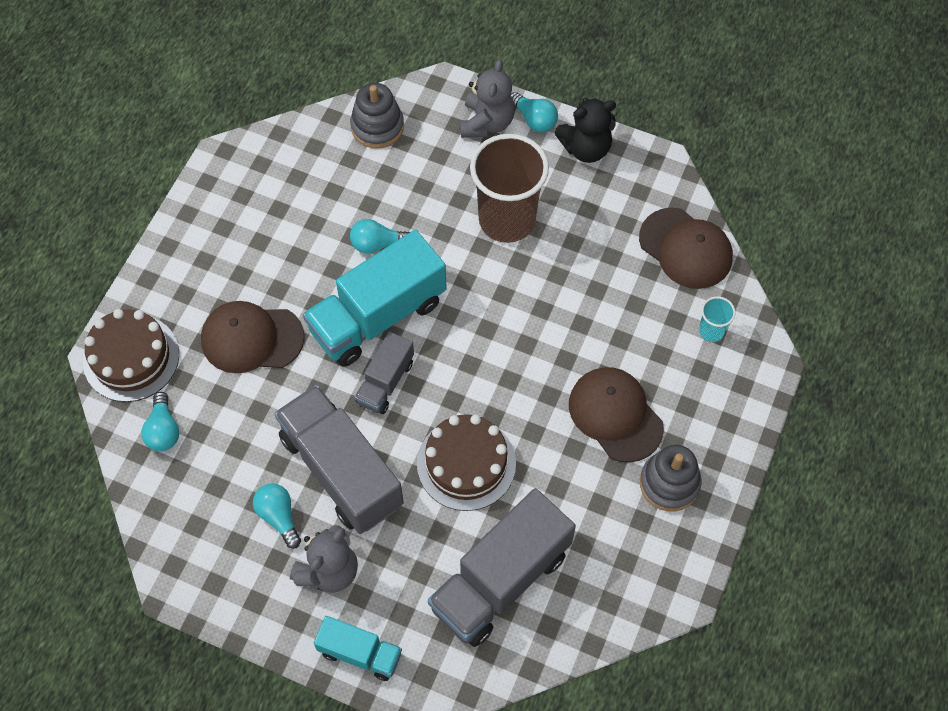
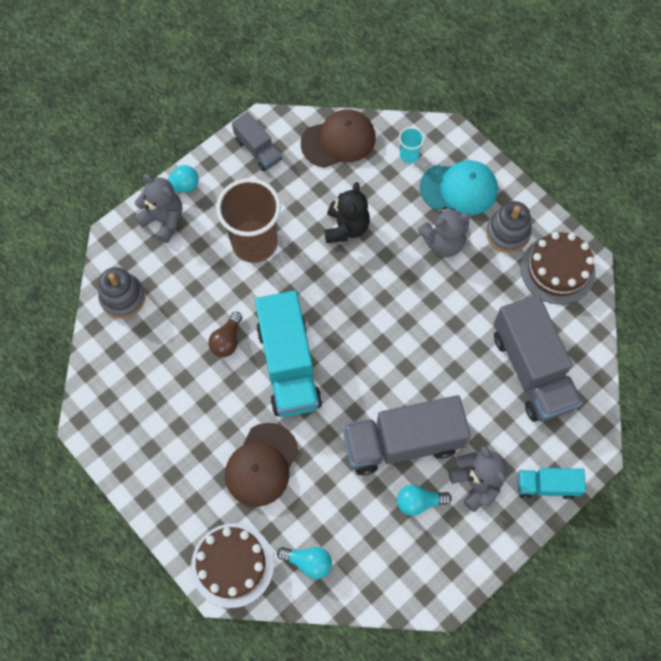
camera: 65 degrees left, 5 degrees up
turquoise truck [314,616,402,681] -> turquoise truck turned 135 degrees counterclockwise [517,468,586,499]
turquoise light bulb [350,219,410,254] -> brown light bulb [208,312,242,357]
grey truck [355,331,414,414] -> grey truck moved to [232,112,282,172]
brown cake [417,414,516,511] -> brown cake moved to [520,232,595,305]
black teddy bear [554,98,616,163] -> black teddy bear moved to [325,182,370,243]
brown cap [569,367,664,462] -> grey teddy bear [418,206,471,257]
none -> turquoise cap [420,160,498,215]

